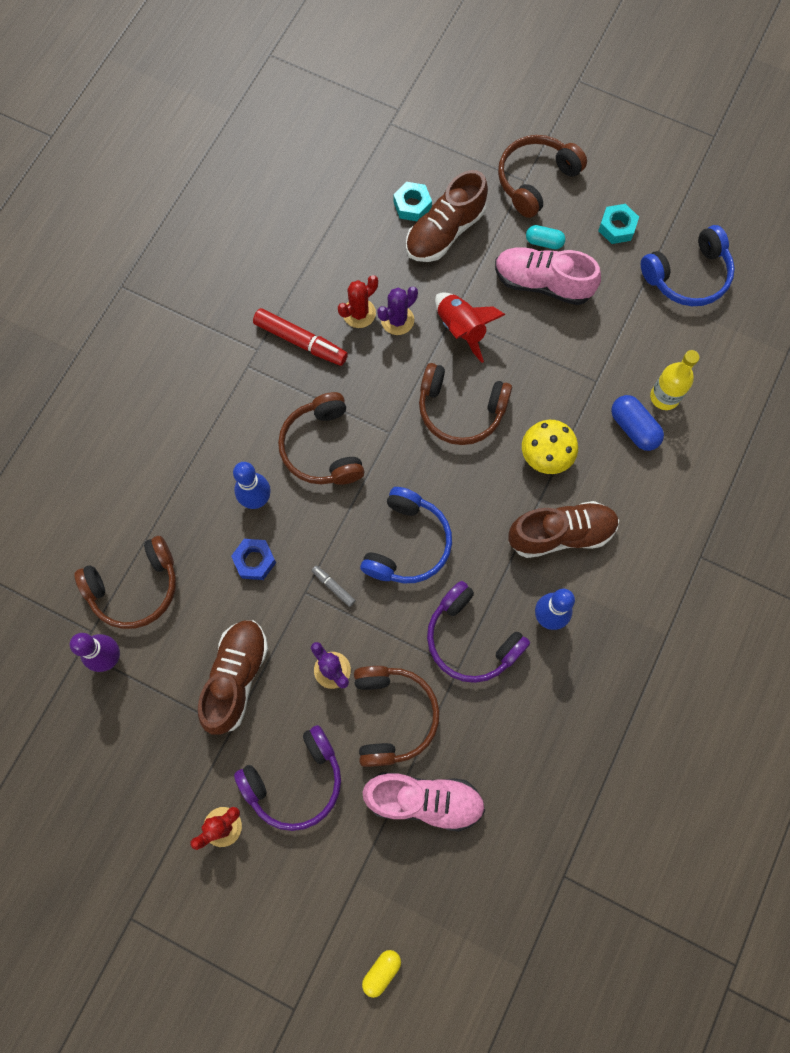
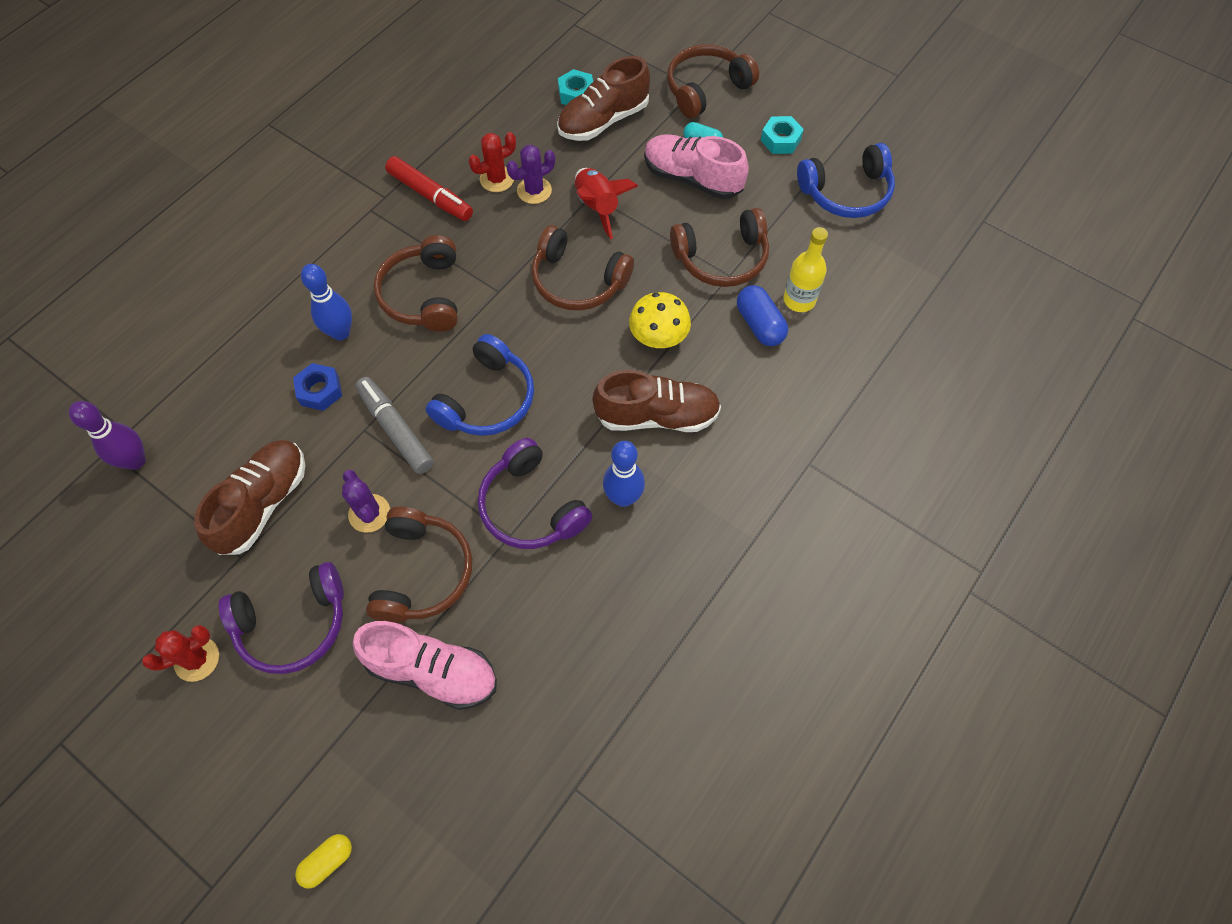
camera: 10 degrees right, 10 degrees down
brown headphones [74,536,176,629] -> brown headphones moved to [670,208,769,287]
grey marker [311,565,356,607] -> grey marker [355,377,434,474], size x2.01

